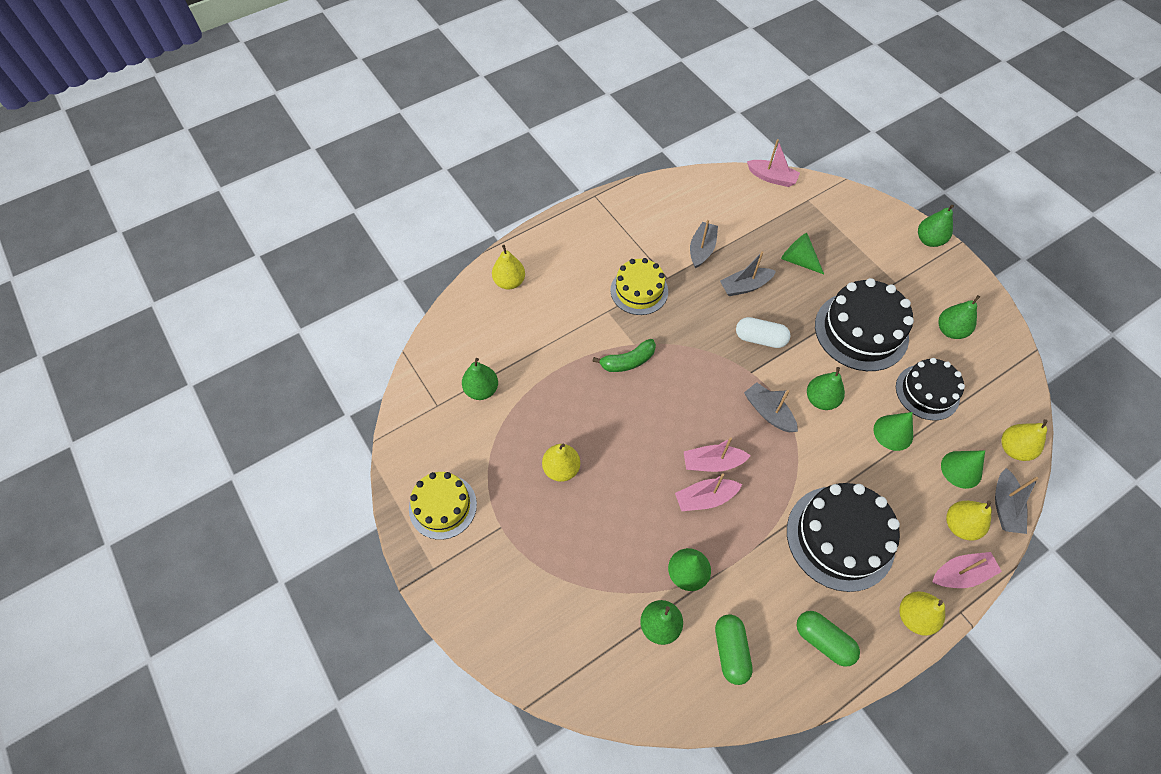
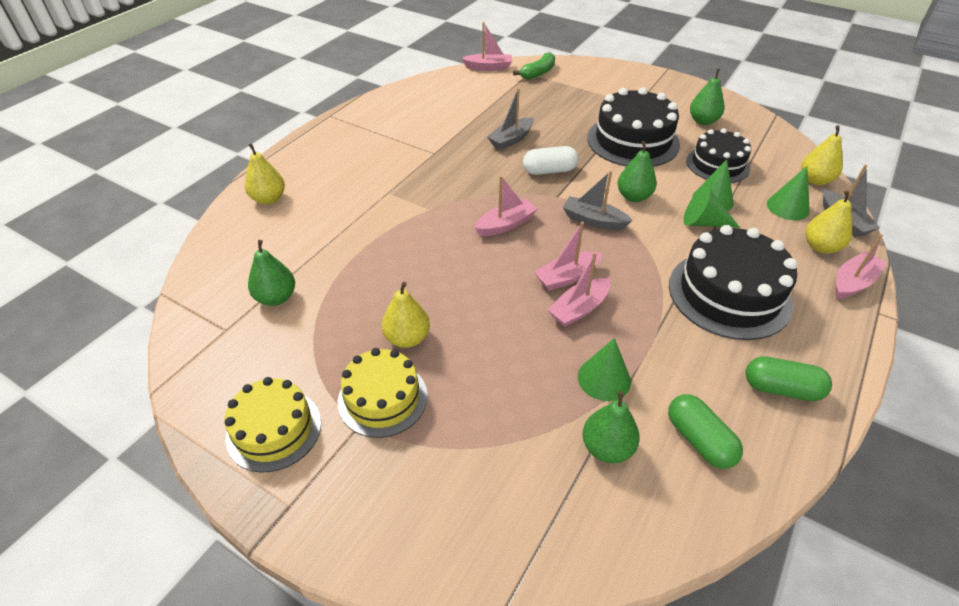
camera: 25 degrees left, 15 degrees down
green banana [592,339,656,372] -> green banana moved to [513,52,555,79]
yellow cake [611,258,668,315] -> yellow cake moved to [338,348,428,438]
grey boat [690,220,718,269] -> none
green cone [781,233,824,274] -> green cone moved to [684,187,740,228]
yellow pear [899,591,945,636] -> none
green pear [918,205,954,247] -> none
none -> pink boat [474,175,538,236]

